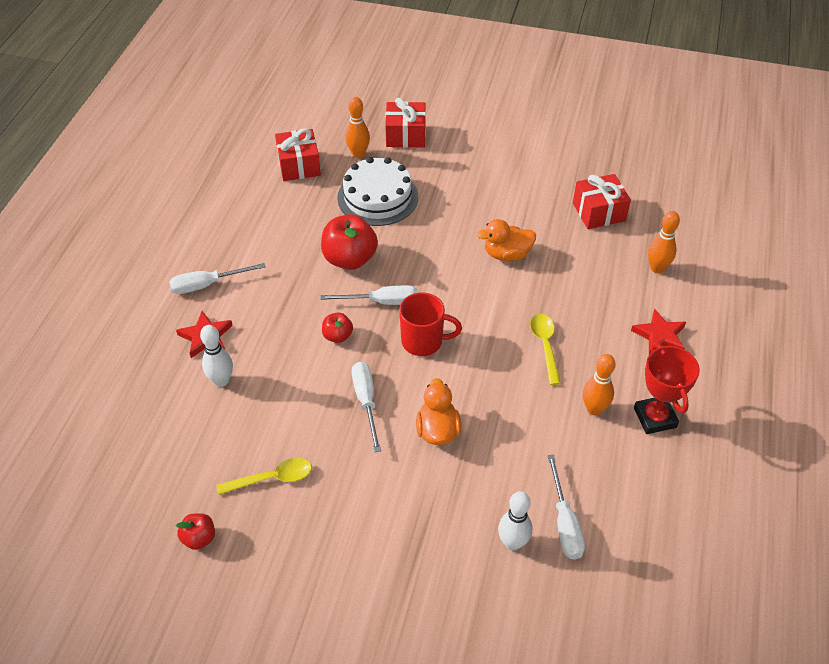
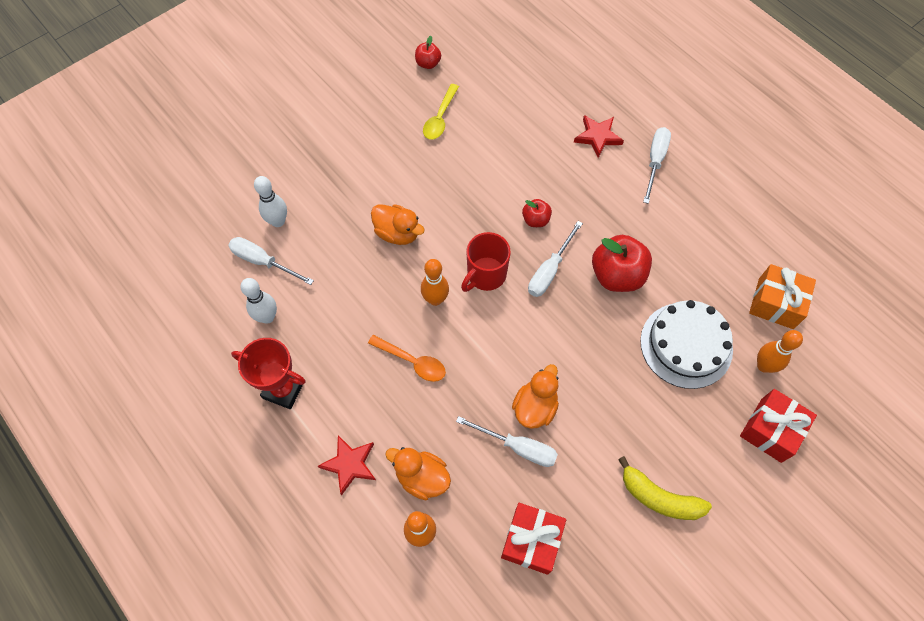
camera: 125 degrees right, 15 degrees up
white bowling pin [200,325,233,387] -> white bowling pin moved to [240,278,277,324]
red gift [275,128,321,181] -> orange gift [749,264,816,329]
white screwdriver [352,362,381,452] -> white screwdriver moved to [456,416,558,467]
yellow spoon [530,314,561,385] -> orange spoon [368,335,446,382]
orange bowling pin [583,354,616,416] -> orange bowling pin moved to [421,259,449,306]
none -> orange duck [385,447,451,500]
none -> yellow banana [618,456,712,520]

